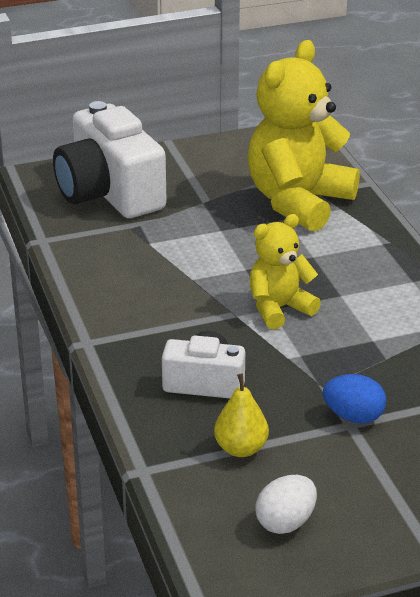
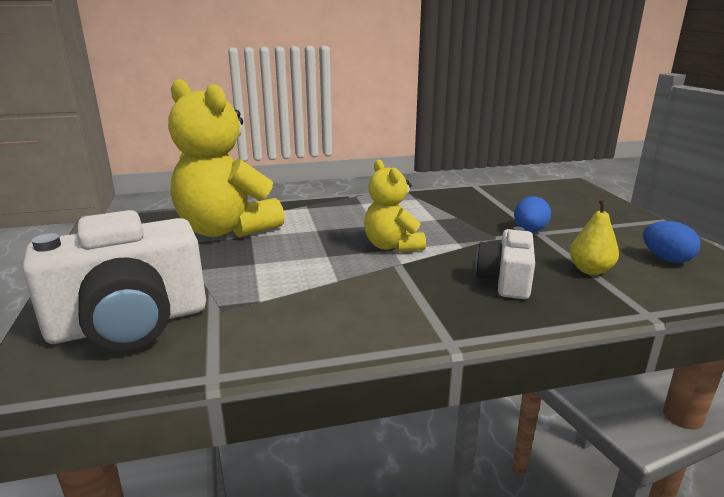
camera: 85 degrees left, 10 degrees down
white egg [255,475,317,534] -> blue egg [643,221,700,263]

